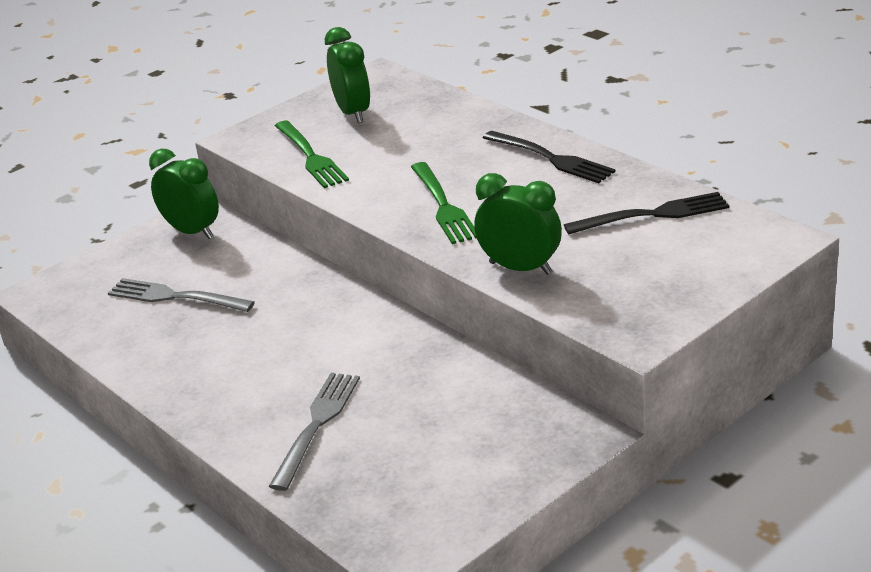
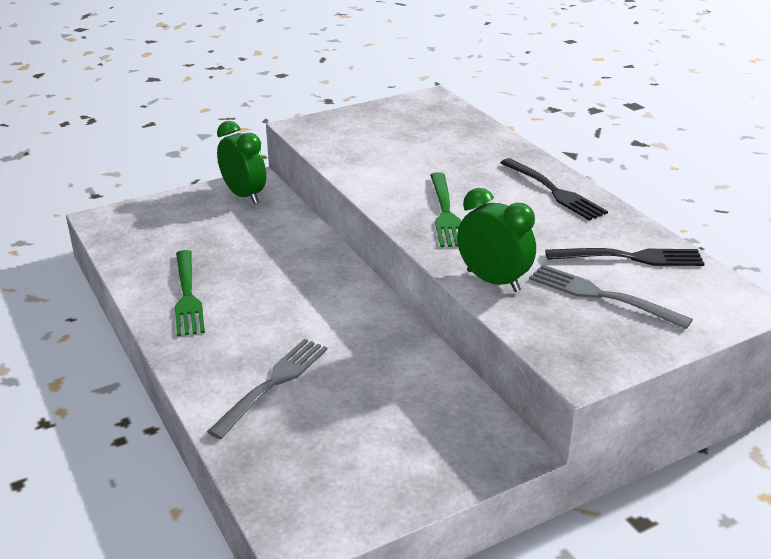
camera: 10 degrees right, 0 degrees up
grey fork [108,278,255,312] -> grey fork moved to [529,264,693,329]
green fork [275,120,349,188] -> green fork moved to [175,250,205,336]
green clock [325,27,370,123] -> none

